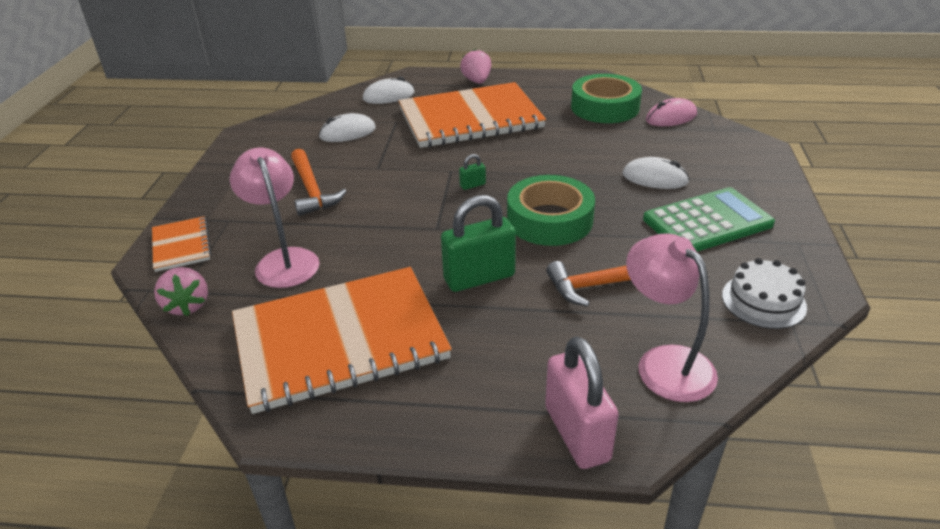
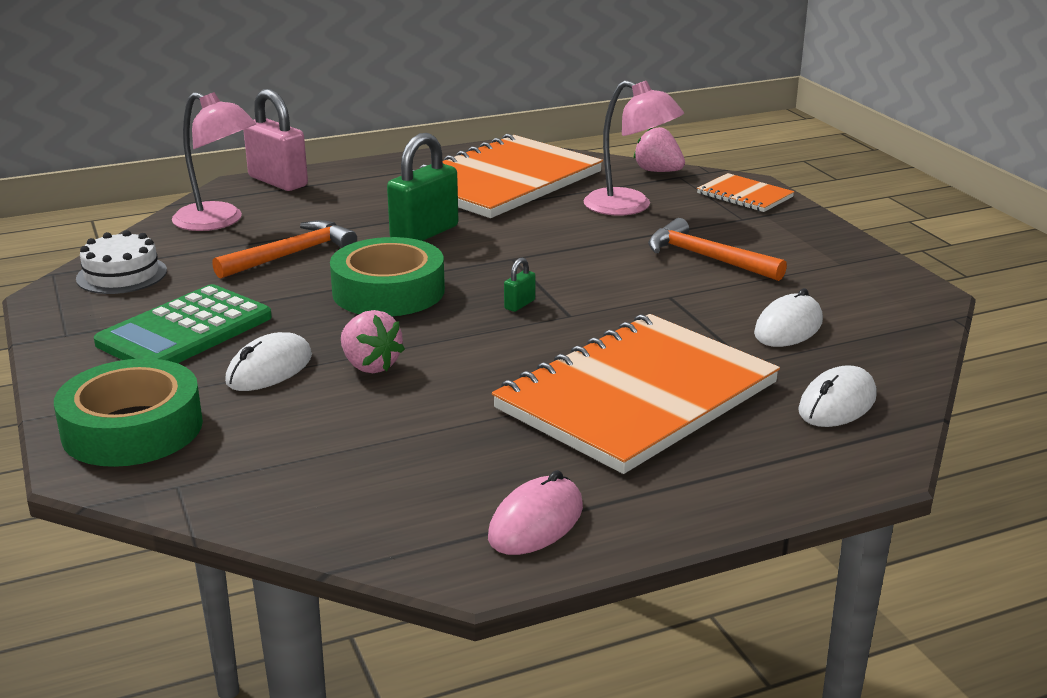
camera: 150 degrees right, 10 degrees down
pink strawberry [460,49,491,84] -> pink strawberry moved to [341,310,405,373]
green tape [571,74,642,123] -> green tape moved to [54,358,203,467]
white mouse [623,157,690,189] -> white mouse turned 45 degrees counterclockwise [225,332,312,391]
pink mouse [646,98,697,126] -> pink mouse moved to [488,470,583,555]

